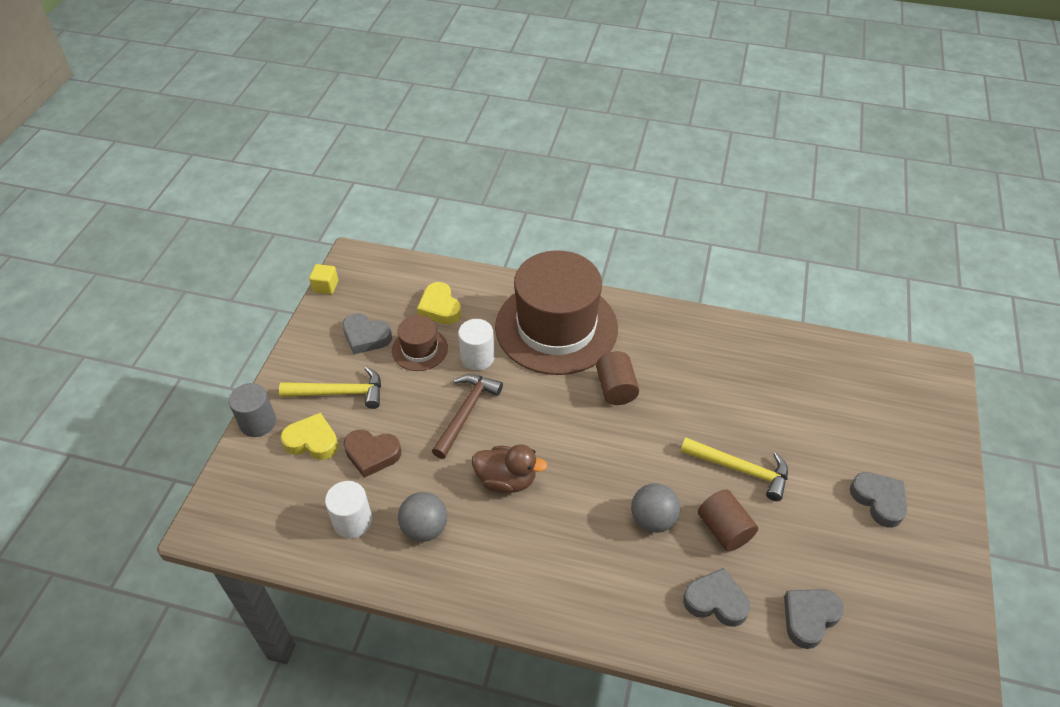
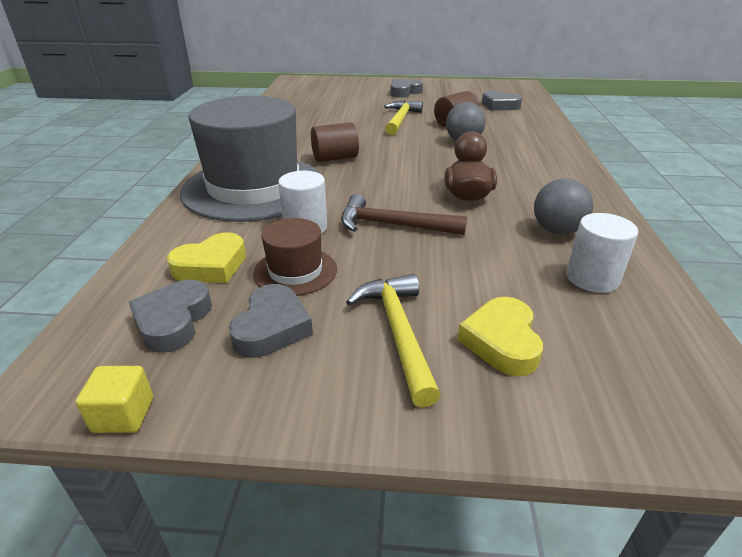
camera: 100 degrees left, 15 degrees down
grey cylinder [229,383,276,437] -> none
brown heart [344,430,402,478] -> none
brown hat [495,250,618,375] -> grey hat [180,96,322,222]
grey heart [683,568,750,627] -> grey heart moved to [129,279,212,353]

